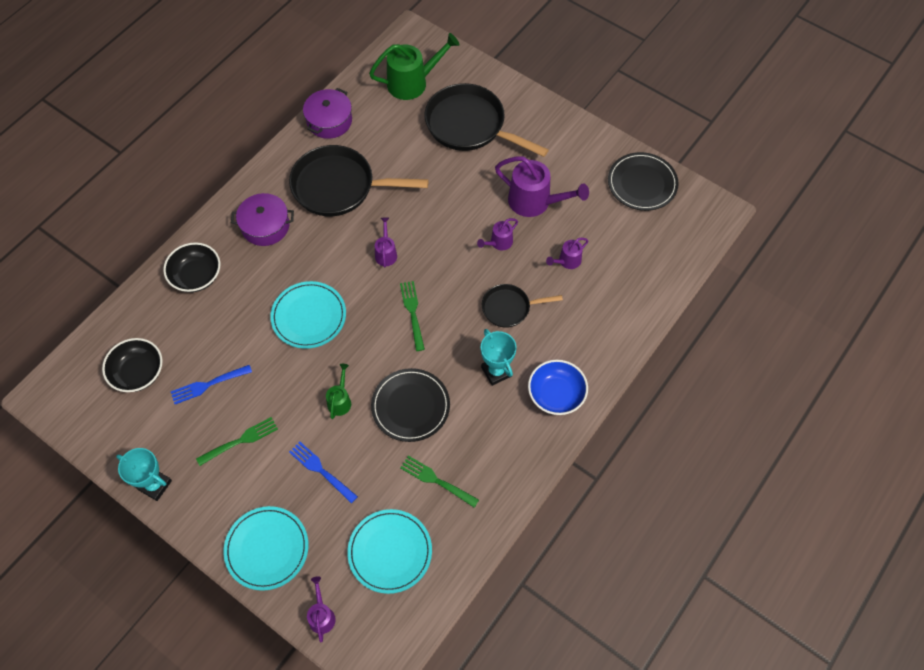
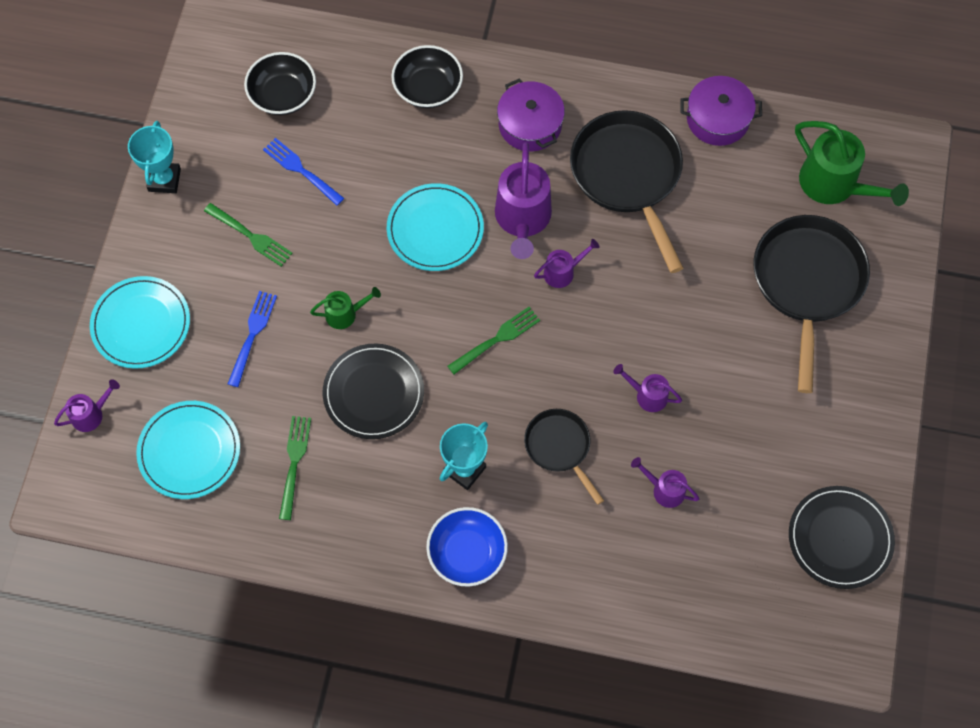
camera: 65 degrees right, 5 degrees up
purple watering can [495,156,589,217] -> purple watering can moved to [495,143,552,259]

